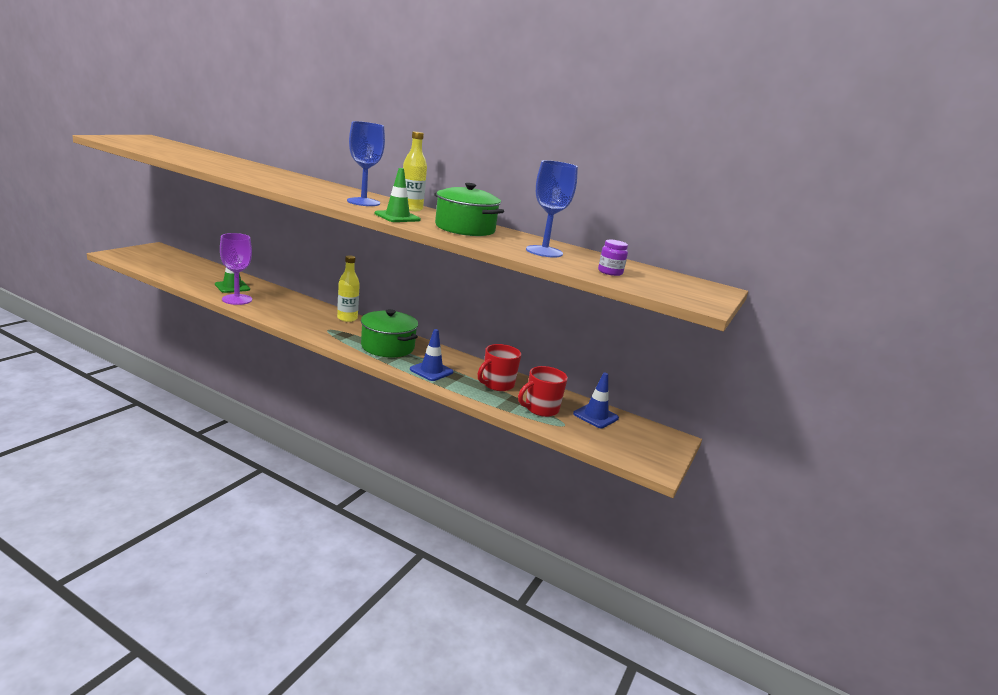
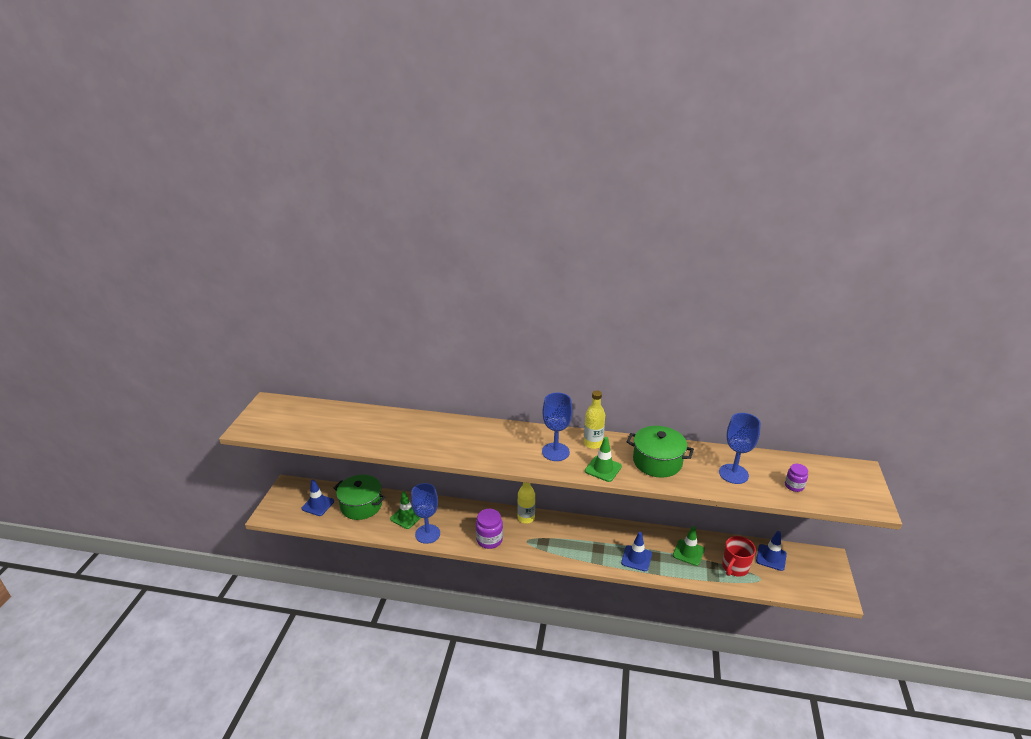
camera: 15 degrees left, 10 degrees up
purple goblet [220,233,252,305] -> blue goblet [411,483,440,544]
green pot [361,309,418,357] -> green pot moved to [334,475,385,520]
red mug [478,344,521,391] -> green traffic cone [673,526,705,566]
none -> blue traffic cone [302,479,334,516]
none -> purple jar [476,509,503,549]

